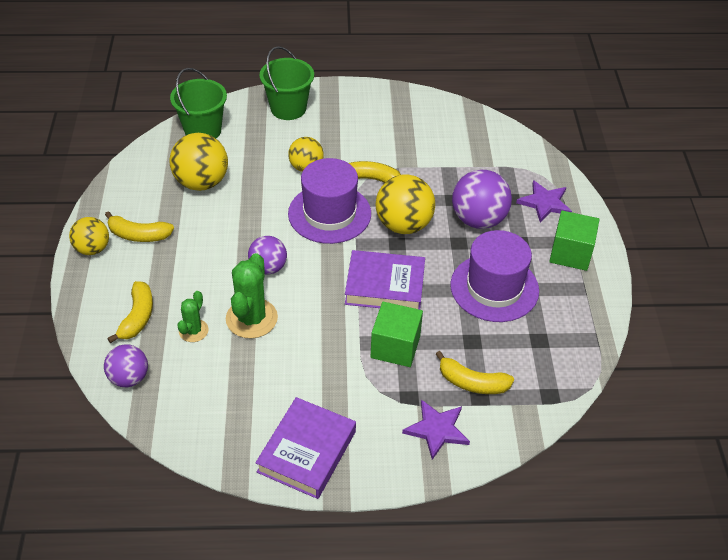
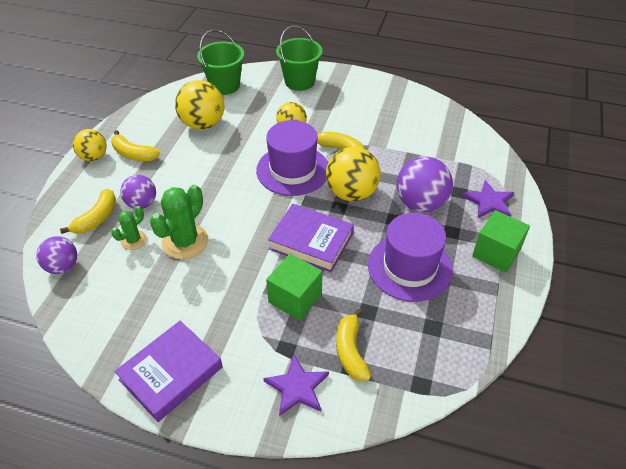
camera: 20 degrees right, 0 degrees up
purple ball [248,236,287,274] -> purple ball moved to [120,175,156,209]
yellow banana [436,351,514,394] -> yellow banana turned 45 degrees clockwise [336,308,371,381]

